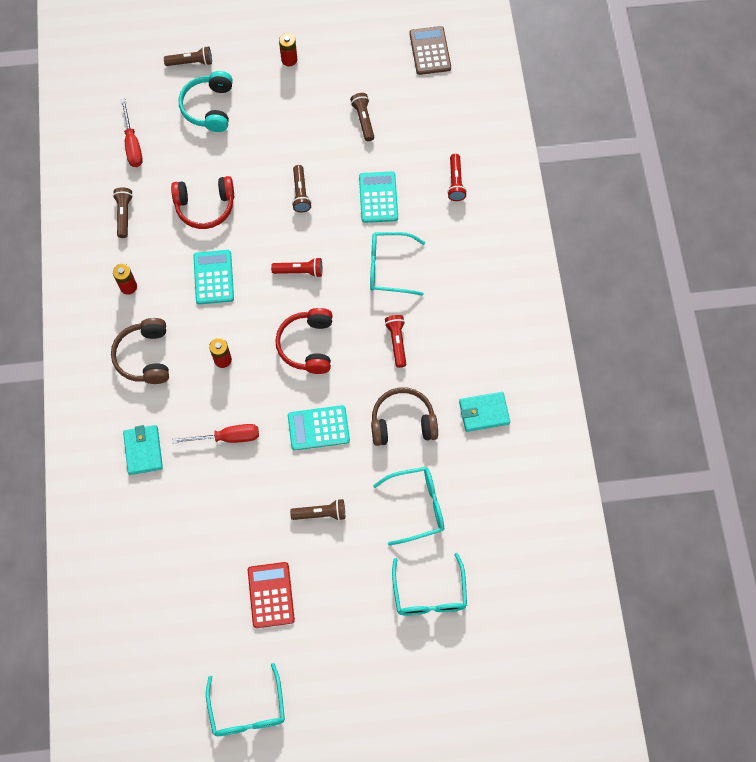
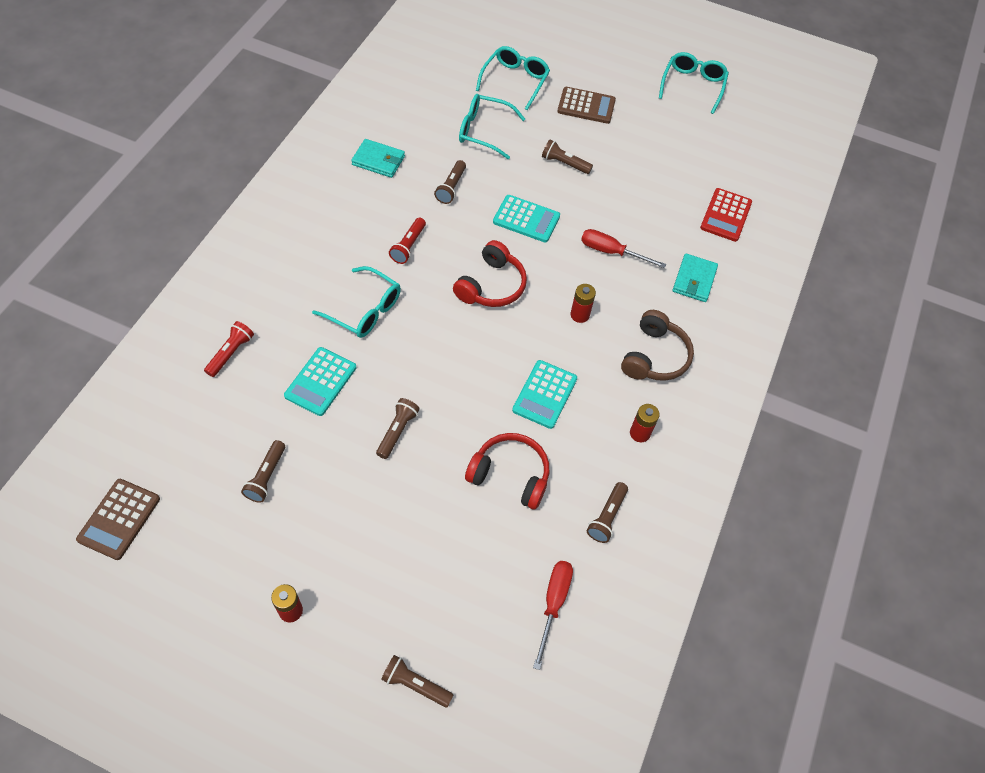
camera: 155 degrees left, 10 degrees down
turquoise headphones [179,71,233,132] -> none
red calculator [248,562,295,628] -> red calculator moved to [700,188,752,242]
red flashlight [271,257,322,278] -> none
brown headphones [371,387,438,446] -> brown flashlight [434,160,466,204]
none -> brown calculator [557,87,616,124]

